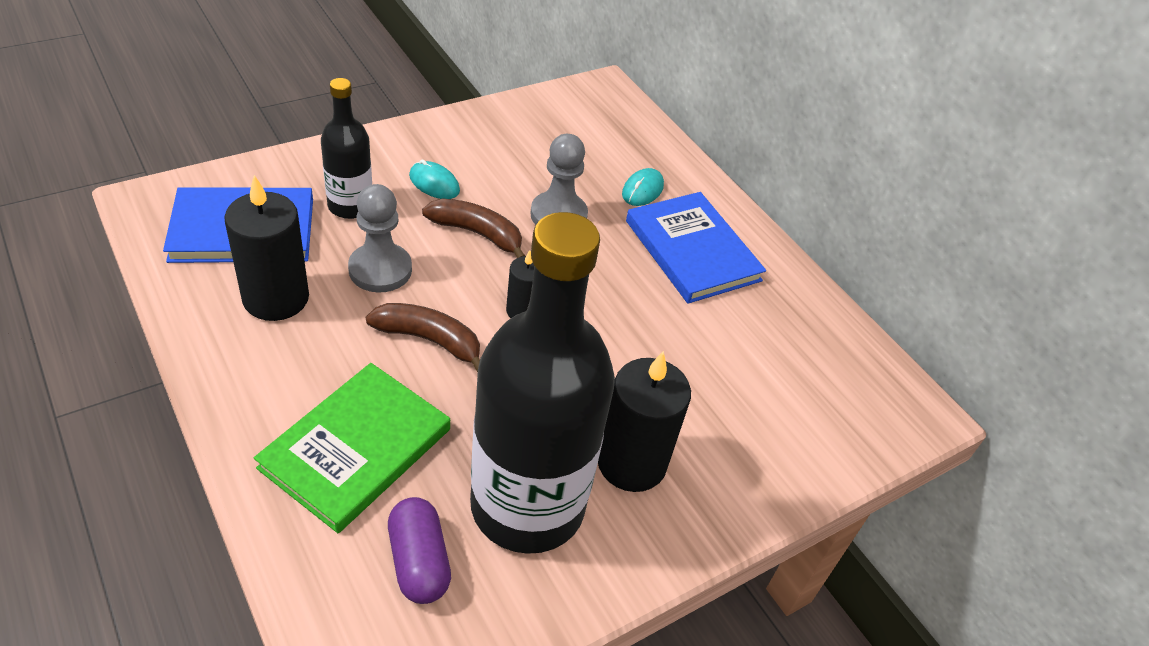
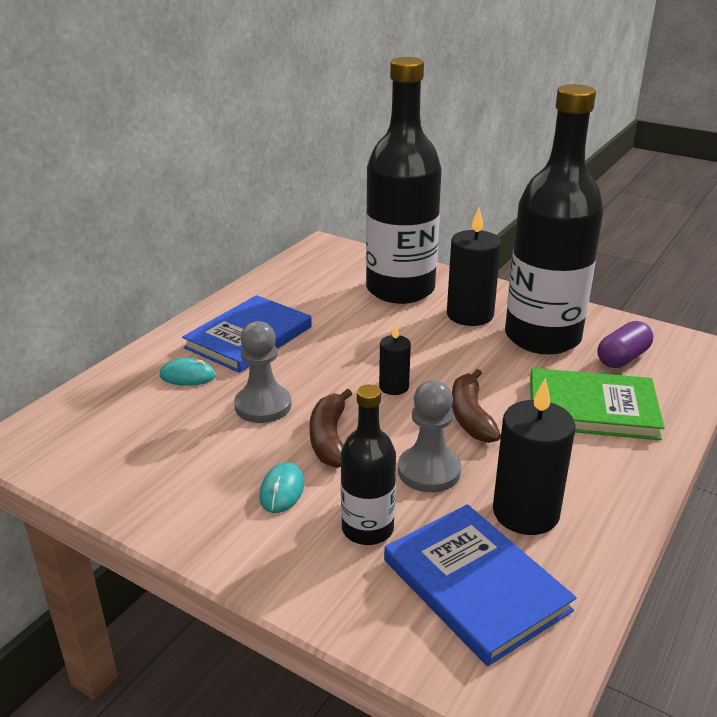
camera: 110 degrees left, 15 degrees down
none -> black bottle [366,57,442,304]

